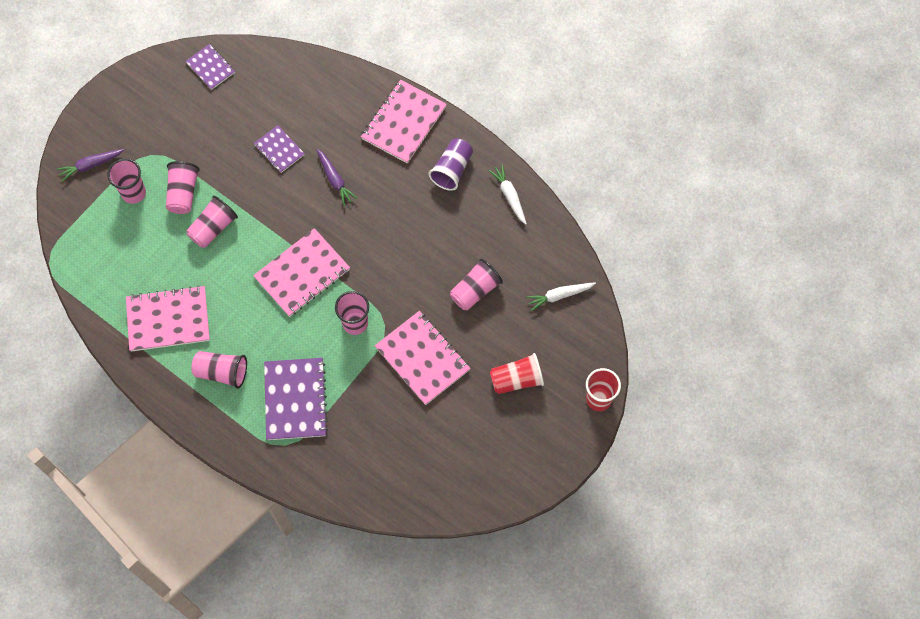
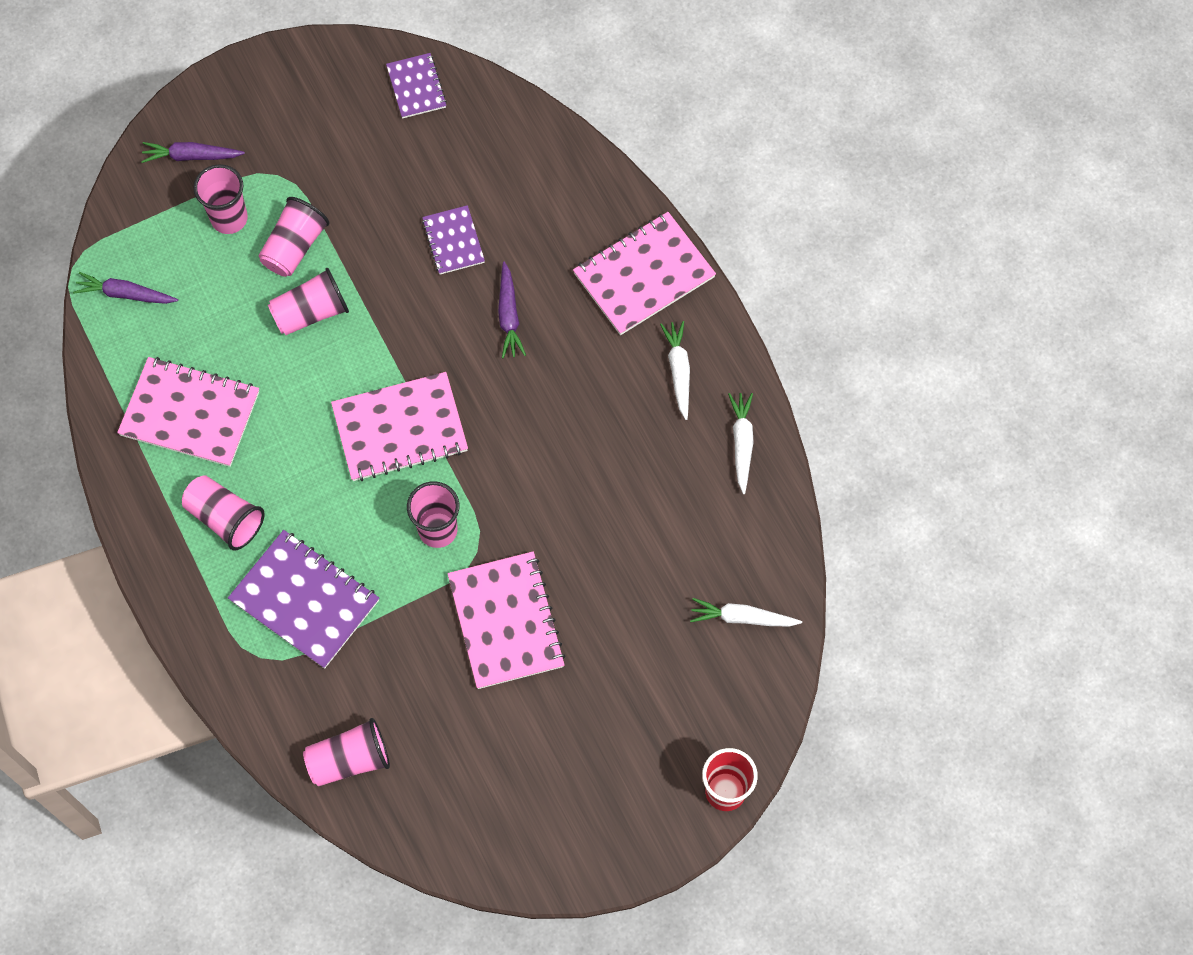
camera: 25 degrees right, 0 degrees up
purple notebook [264,358,328,440] -> purple notebook turned 75 degrees counterclockwise [228,530,379,669]
purple cup [429,139,473,191] -> white carrot [660,321,690,420]
pink cup [450,259,503,311] -> pink cup moved to [303,718,390,786]
red cup [490,353,544,394] -> none
none -> purple carrot [73,272,178,304]

